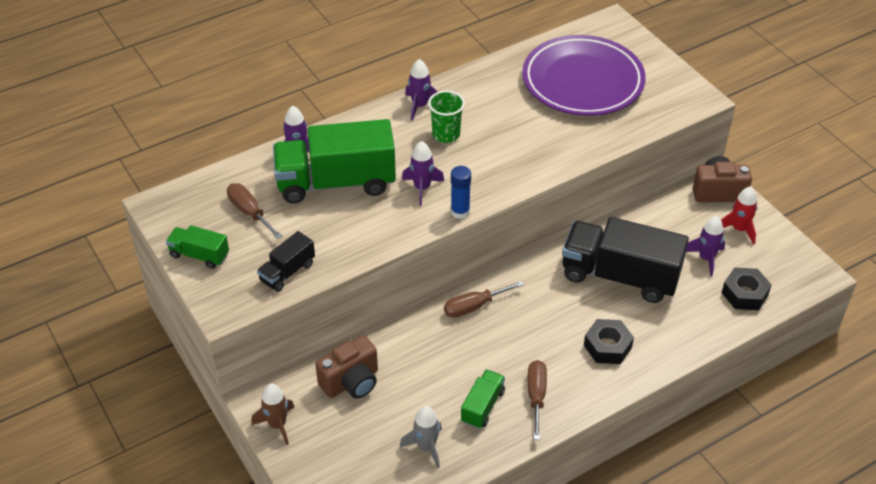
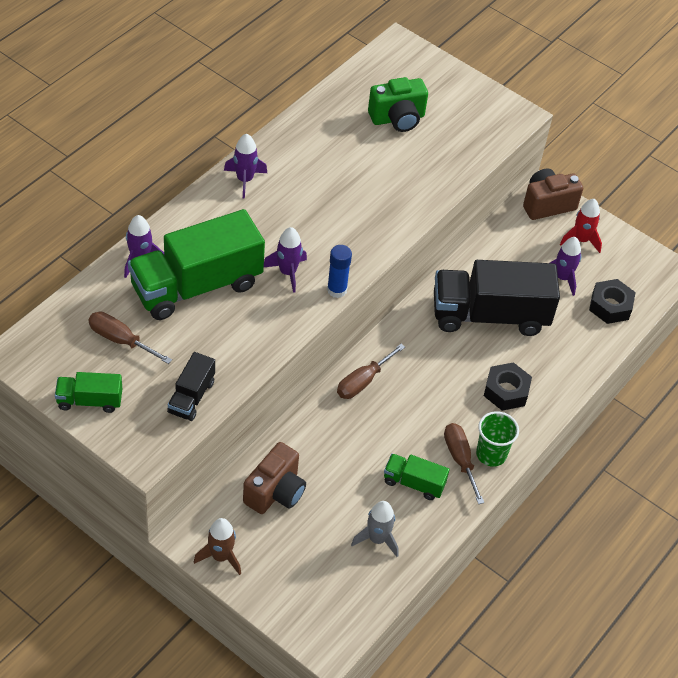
camera: 25 degrees left, 5 degrees up
green cup [428,91,465,143] -> green cup moved to [476,411,519,467]
green truck [461,369,505,429] -> green truck turned 75 degrees counterclockwise [384,454,450,500]
purple plate [522,35,646,116] -> green camera [368,77,428,132]

